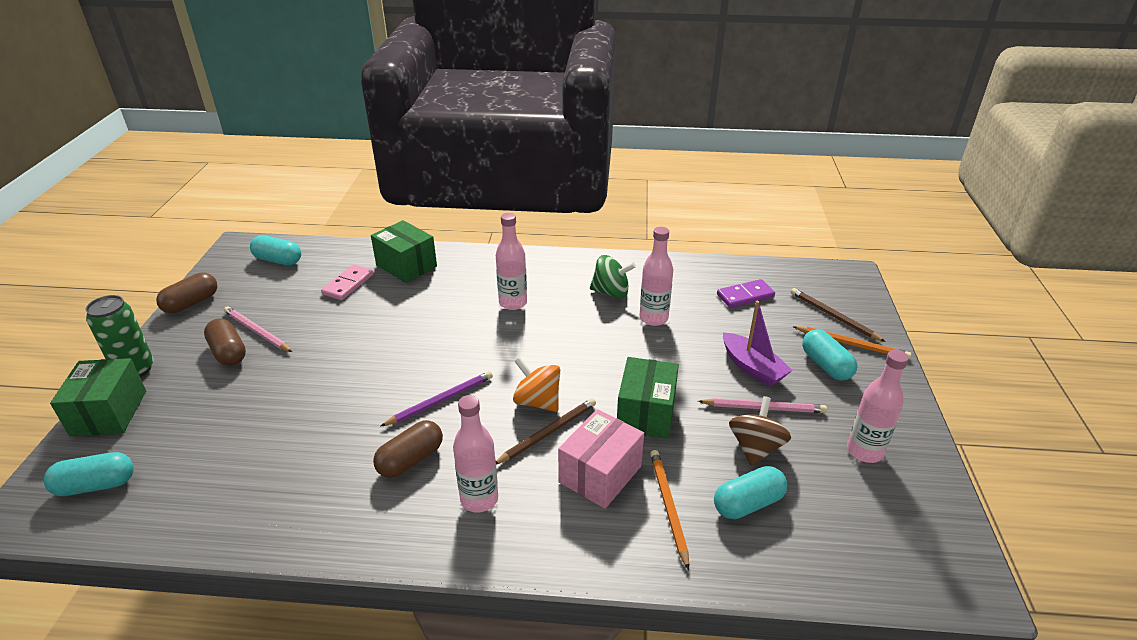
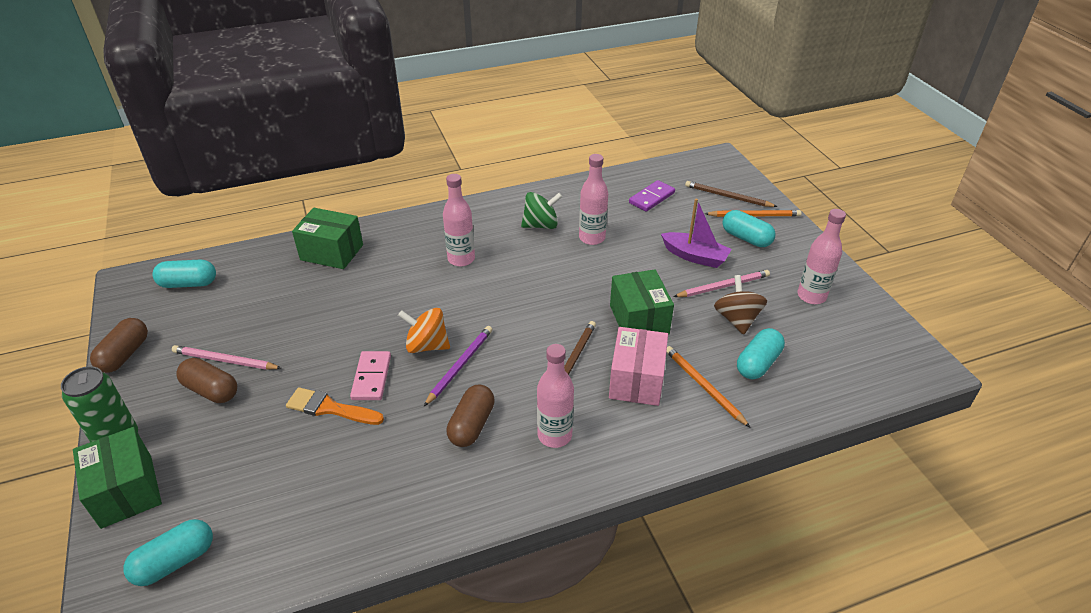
camera: 25 degrees left, 5 degrees up
pink domino [321,264,374,300] -> pink domino moved to [350,351,391,400]
orange spinning top [513,357,560,412] -> orange spinning top moved to [398,308,450,353]
none -> orange brush [286,387,384,425]

